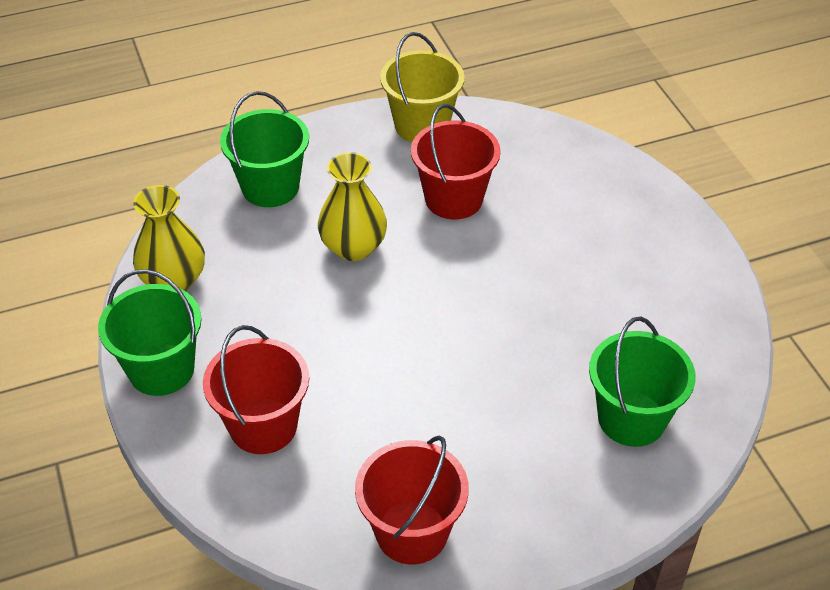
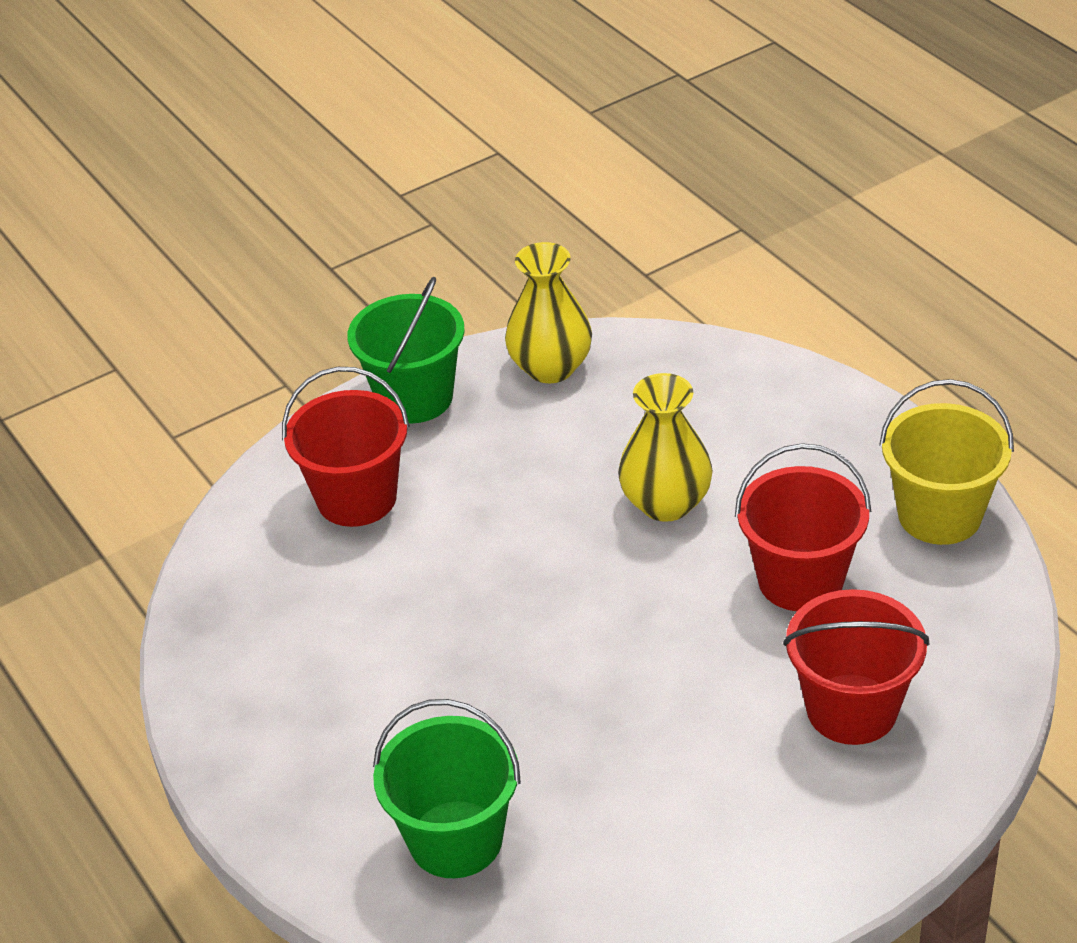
camera: 80 degrees right, 5 degrees down
green bucket [220,91,309,207] -> none
red bucket [355,435,469,564] -> red bucket moved to [783,589,929,745]

